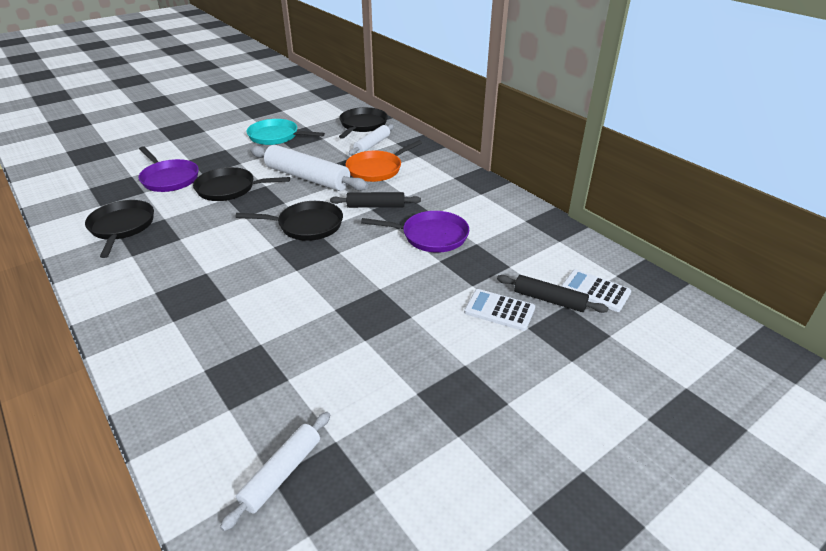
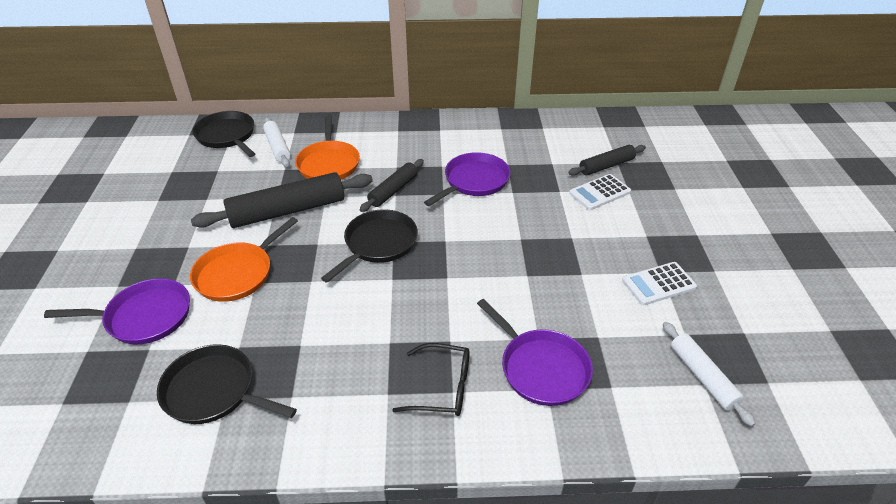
camera: 55 degrees left, 5 degrees up
black pan [193,167,290,201] -> orange pan [190,217,298,302]
turquoise pan [246,119,325,145] -> none
white rolling pin [250,145,368,191] -> black rolling pin [191,172,373,228]
white calculator [561,269,631,312] -> white calculator moved to [622,262,697,305]
none -> black glasses [392,343,470,416]
none -> purple pan [477,299,593,406]

